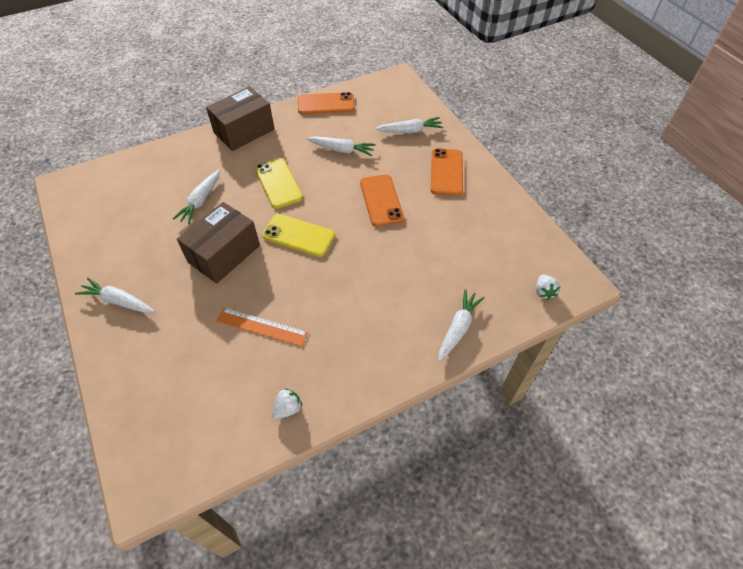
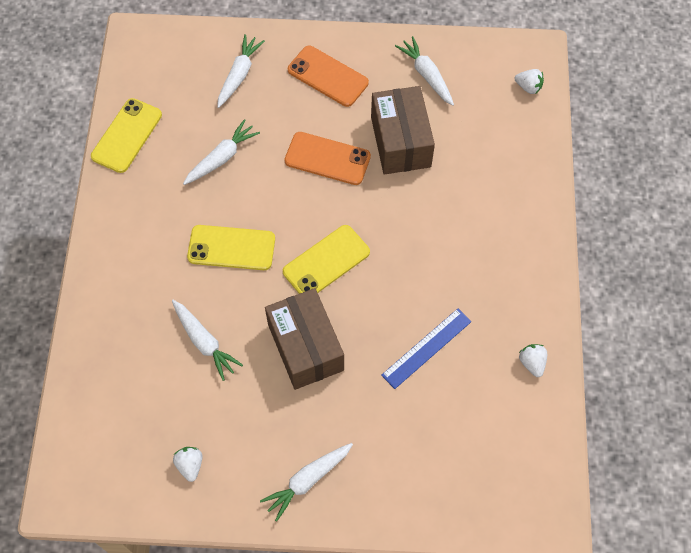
camera: 60 degrees left, 10 degrees up
brown box [206,87,275,151] -> brown box moved to [371,86,435,175]
orange ruler [216,307,308,347] -> blue ruler [381,309,471,389]
orange phone [298,92,355,115] -> yellow phone [91,98,162,173]
white carrot [438,289,485,362] -> white carrot moved to [395,36,454,106]
none -> white strawberry [173,447,202,482]

